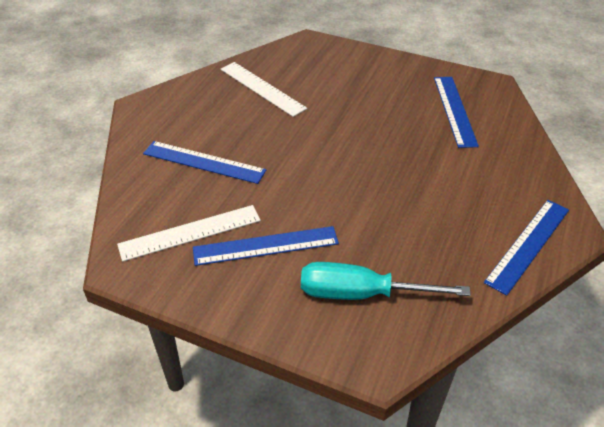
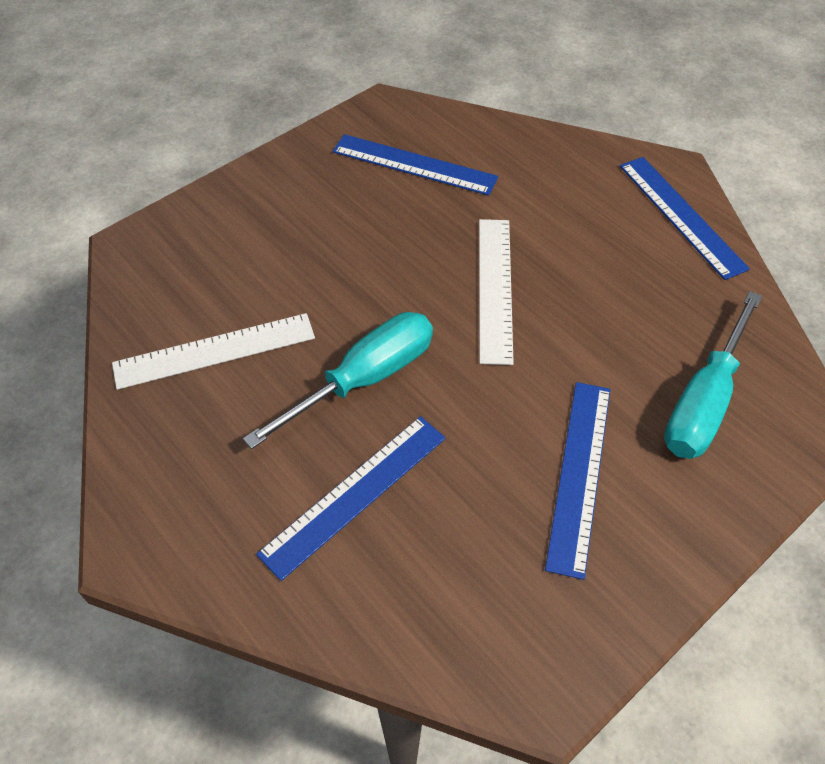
camera: 65 degrees left, 10 degrees up
white ruler [117,205,261,262] -> white ruler moved to [479,219,514,365]
none -> turquoise screwdriver [243,312,433,449]

